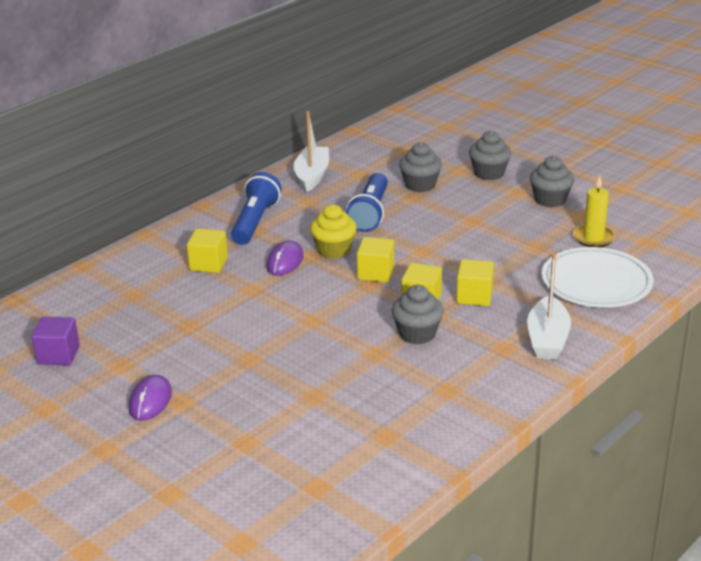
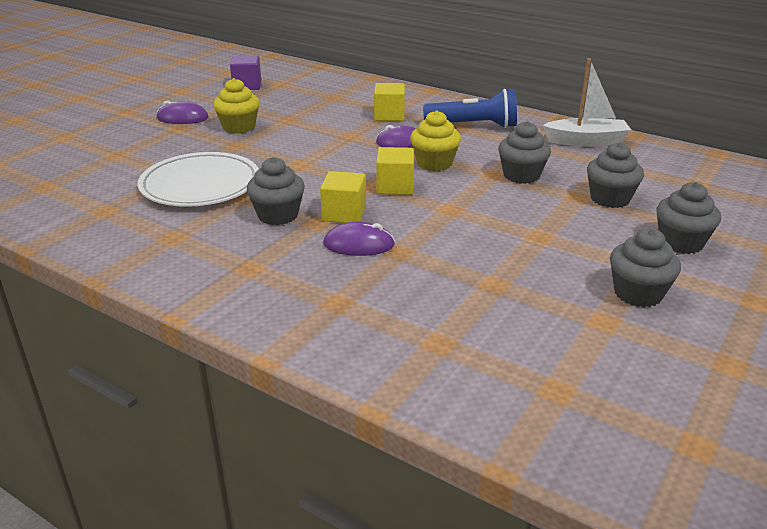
camera: 80 degrees right, 0 degrees up
blue flashlight [346,173,388,232] -> grey cupcake [498,121,551,184]
yellow cube [456,259,494,306] -> purple mouse [323,222,395,256]
white boat [527,253,571,360] -> none
white plate [542,247,653,308] -> white plate moved to [138,152,259,207]
yellow candle [573,176,615,247] -> none
none -> yellow cupcake [213,78,260,134]

